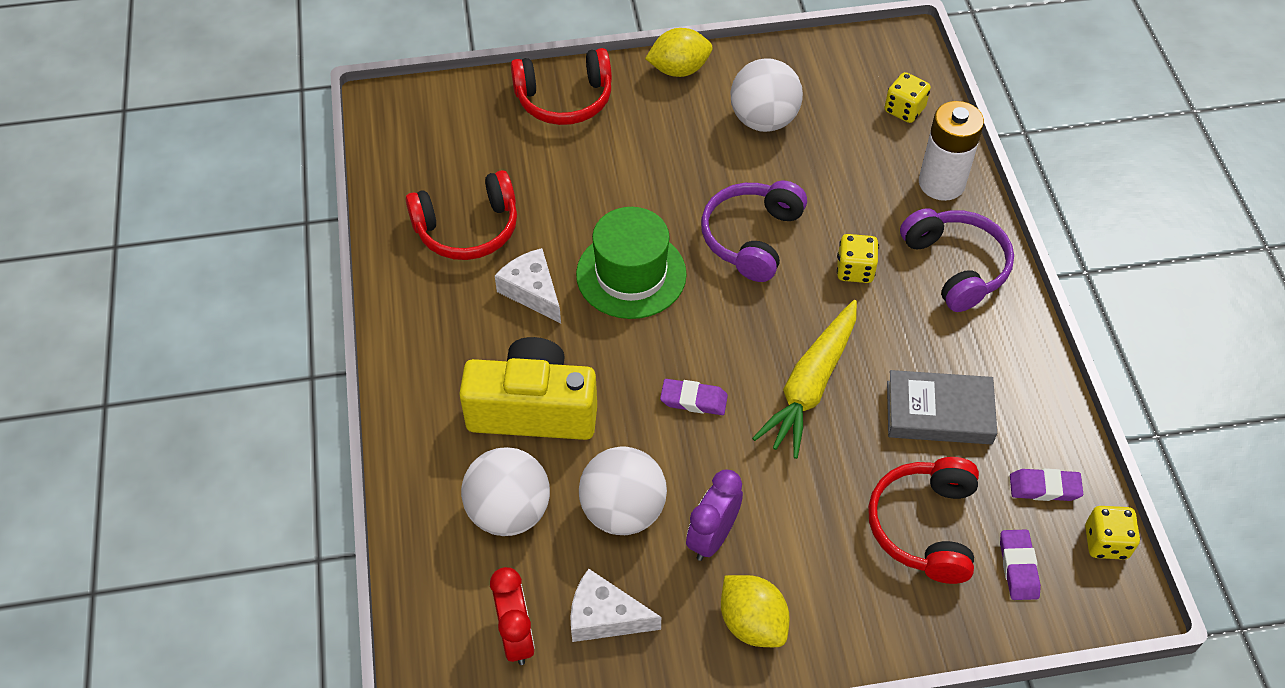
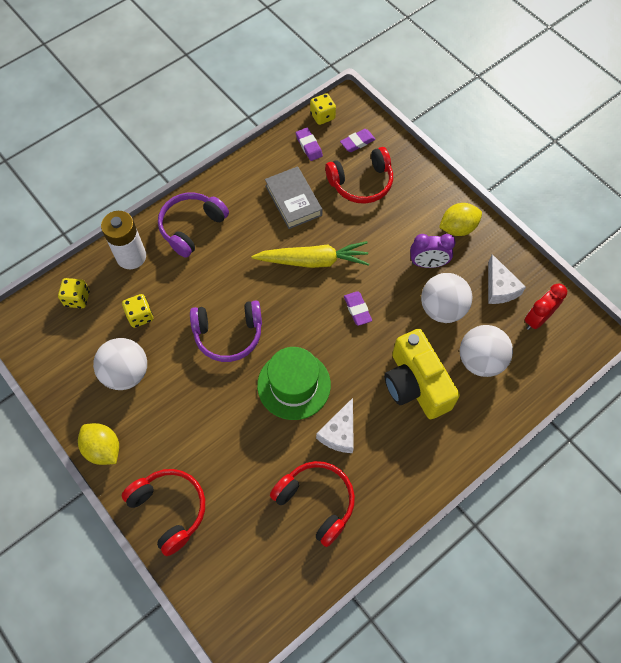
camera: 120 degrees left, 10 degrees up
yellow lemon [721,575,790,647] -> yellow lemon turned 45 degrees clockwise [439,203,482,236]
yellow dice [837,234,879,283] -> yellow dice moved to [122,294,153,328]

